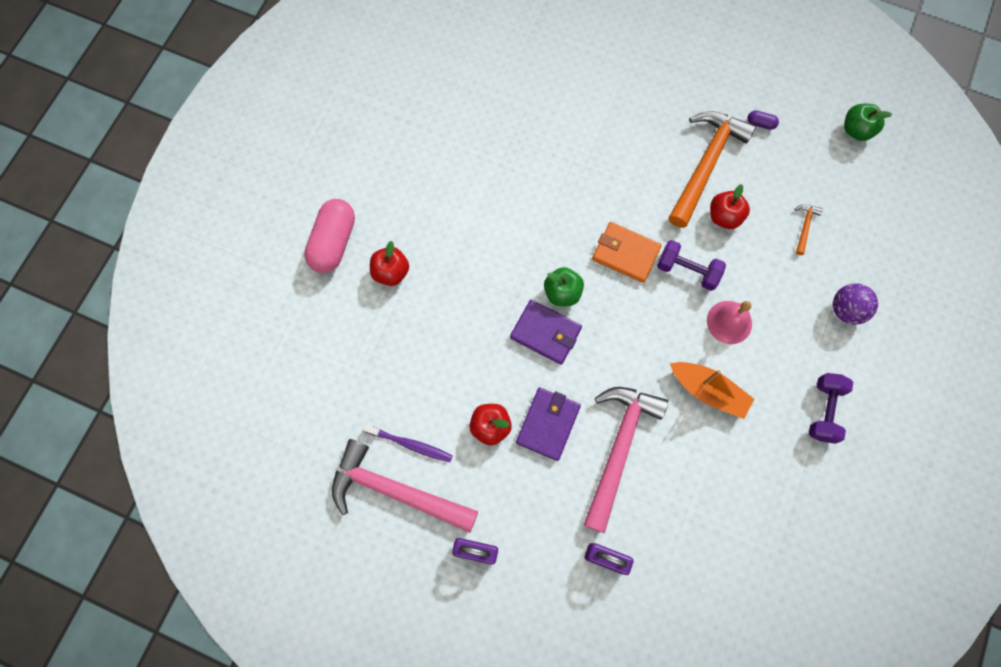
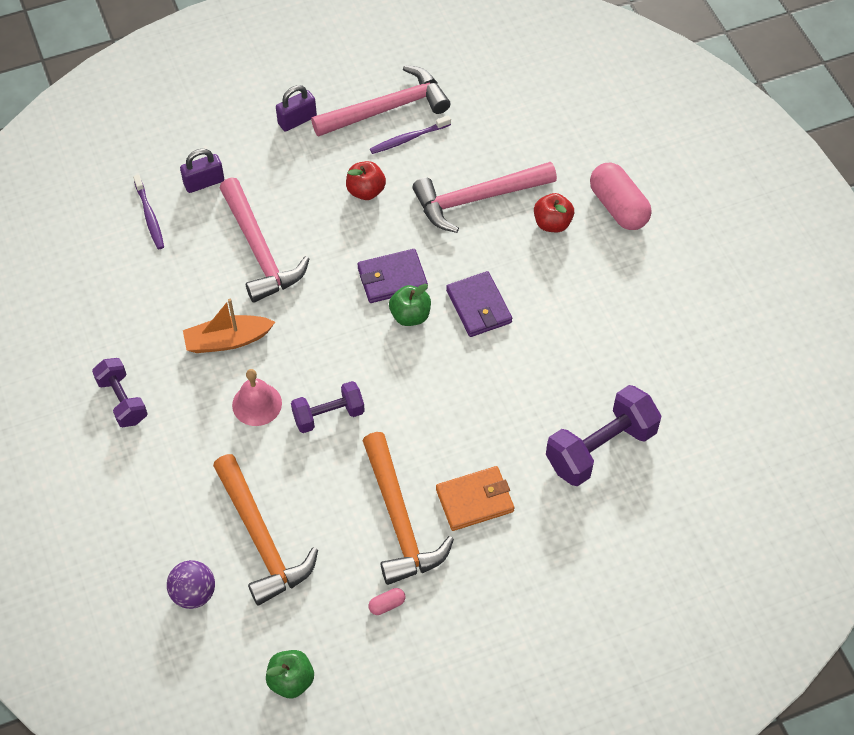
camera: 135 degrees right, 15 degrees down
purple wallet [516,387,581,461] -> purple wallet moved to [446,271,512,337]
orange wallet [592,222,662,283] -> orange wallet moved to [436,466,514,531]
red apple [710,184,750,229] -> none
purple capsule [748,110,779,130] -> pink capsule [369,588,405,615]
orange hammer [795,205,823,255] -> orange hammer [213,454,318,606], size x2.47
purple ball [833,283,878,325] -> purple ball moved to [167,560,215,609]
none -> purple toothbrush [133,174,164,249]
none -> pink hammer [412,162,557,233]
none -> purple dumbbell [546,385,661,486]

